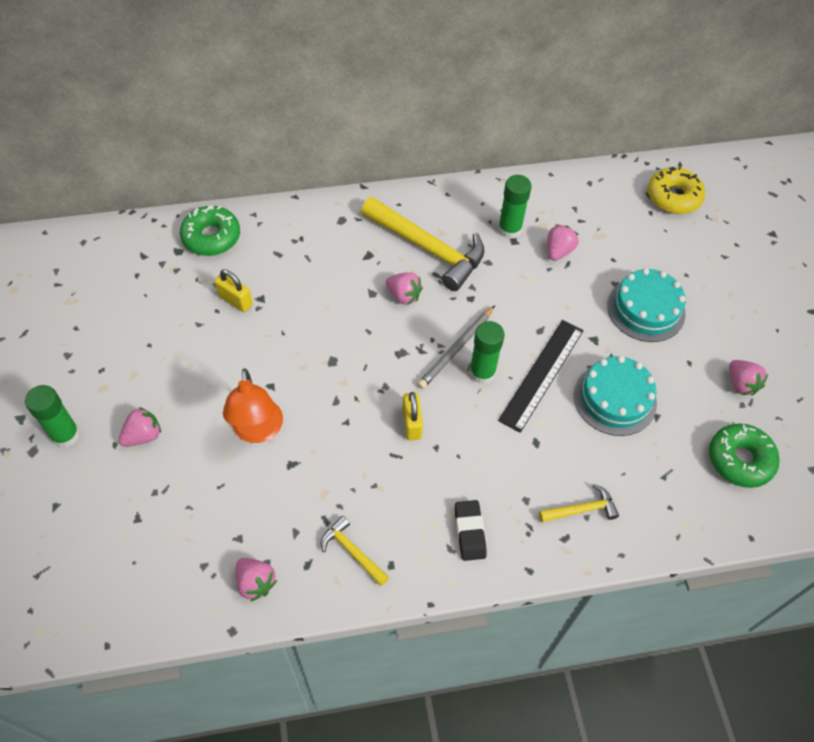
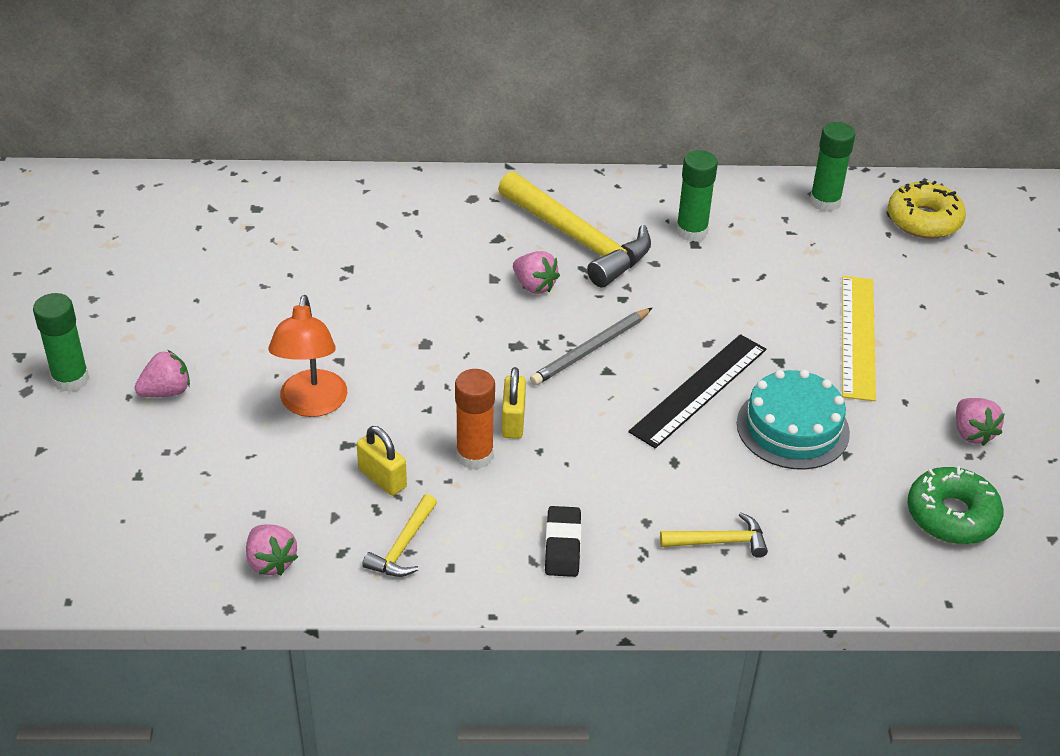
camera: 10 degrees right, 15 degrees down
green donut [180,206,240,256] -> none
yellow padlock [214,269,253,312] -> yellow padlock moved to [357,426,407,496]
yellow hammer [321,516,389,586] -> yellow hammer turned 120 degrees counterclockwise [362,494,437,577]
green glue stick [469,321,505,384] -> green glue stick moved to [809,122,856,212]
pink strawberry [548,225,579,261] -> none
turquoise cake [607,268,686,342] -> yellow ruler [842,276,876,401]
none -> orange glue stick [455,369,495,469]

